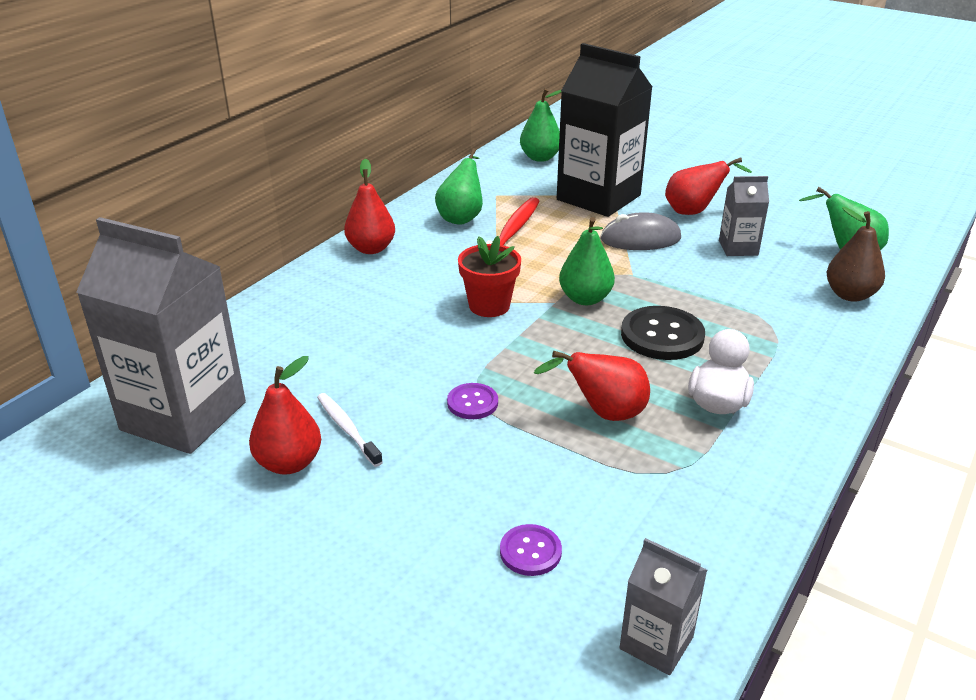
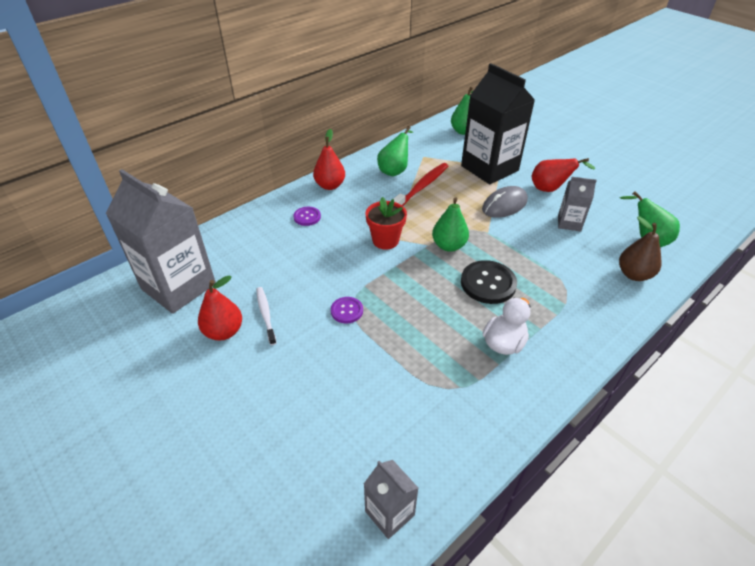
camera: 15 degrees right, 10 degrees up
purple button [500,524,562,576] -> purple button moved to [293,207,321,226]
red pear [534,351,650,421] -> none
grey mouse [600,212,681,250] -> grey mouse turned 45 degrees counterclockwise [482,186,528,218]

